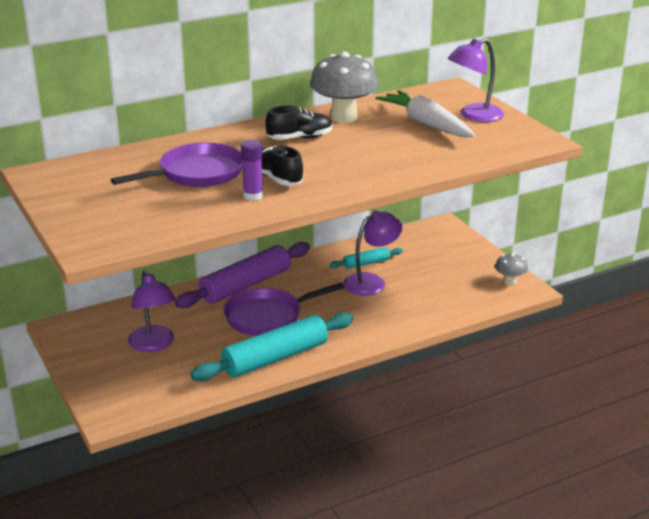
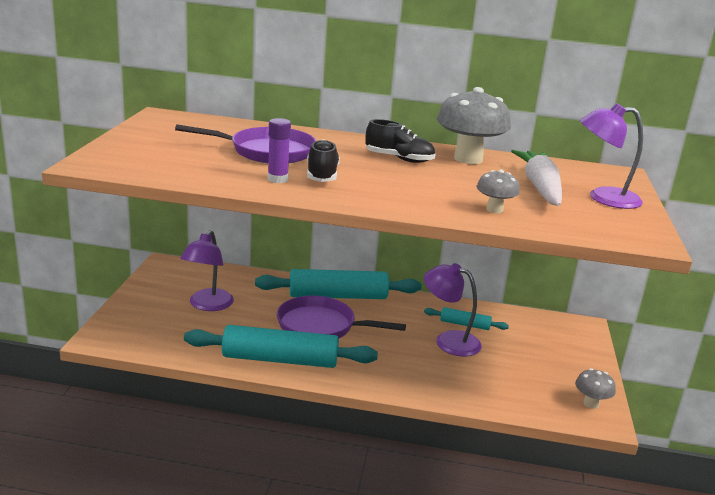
camera: 35 degrees right, 5 degrees down
purple rolling pin [175,242,310,308] -> turquoise rolling pin [255,269,422,299]
purple lamp [343,210,402,296] -> purple lamp turned 150 degrees counterclockwise [424,263,482,356]
none -> grey mushroom [477,169,520,213]

